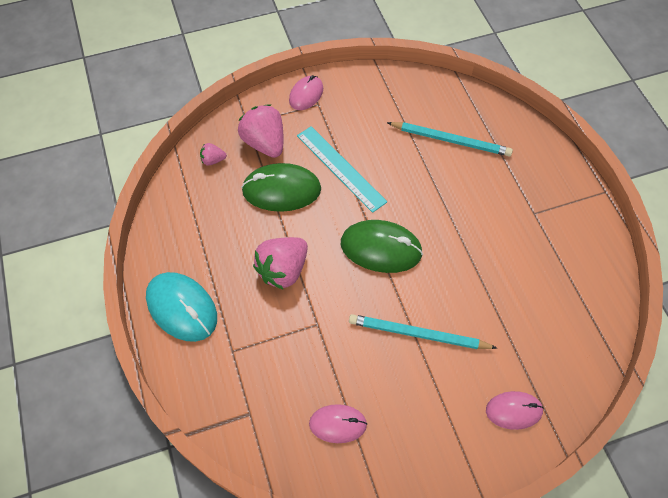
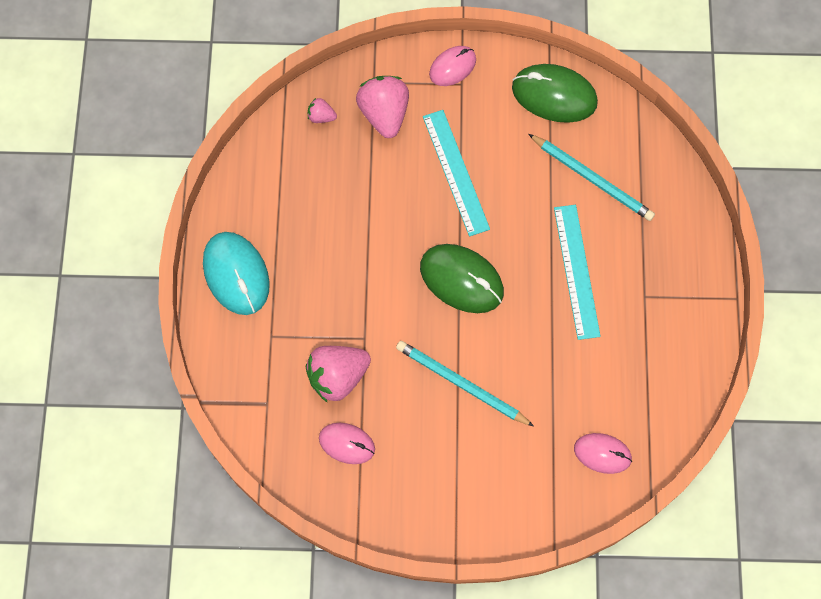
camera: 20 degrees right, 10 degrees up
green mouse [241,163,321,212] -> green mouse moved to [512,64,598,123]
pink strawberry [253,237,308,290] -> pink strawberry moved to [306,346,371,403]
pink mouse [486,391,544,430] -> pink mouse moved to [574,433,632,474]
none -> turquoise ruler [554,205,601,340]

